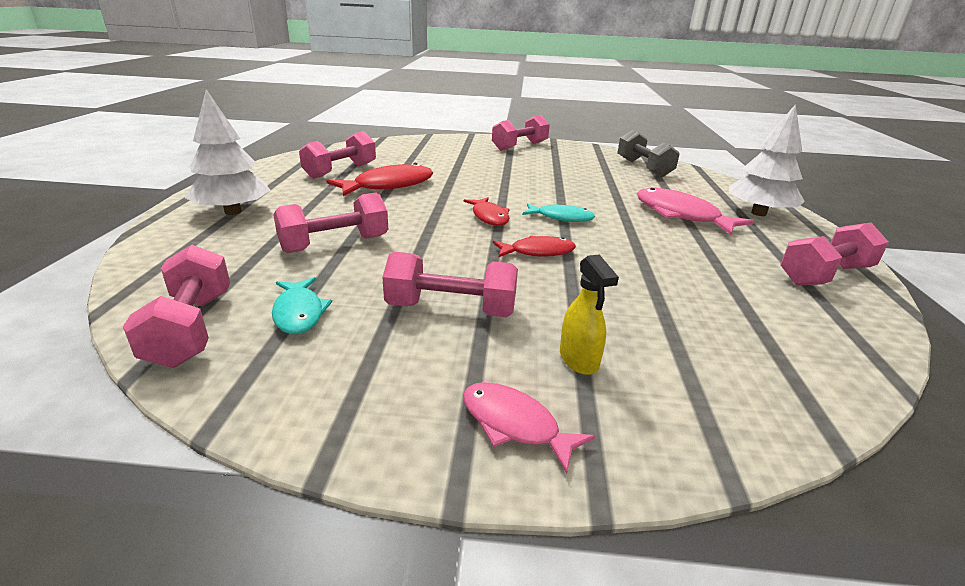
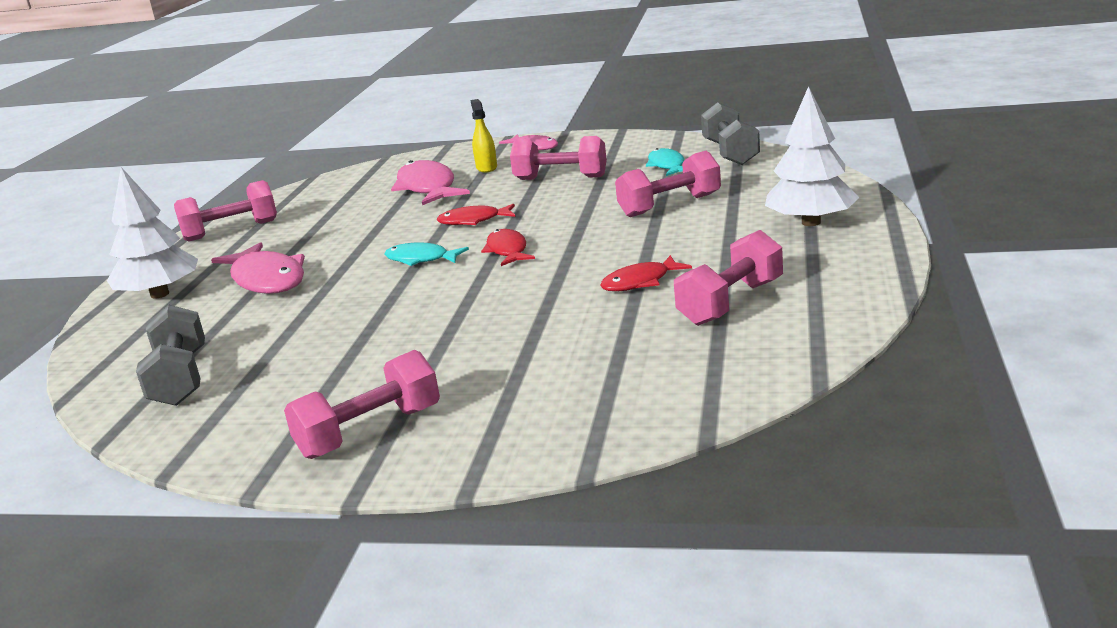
camera: 170 degrees left, 5 degrees down
pink dumbbell [123,244,230,368] -> grey dumbbell [701,102,760,165]
red fish [327,163,433,196] -> red fish [600,255,692,291], size x0.60
none -> pink fish [391,160,470,205]

